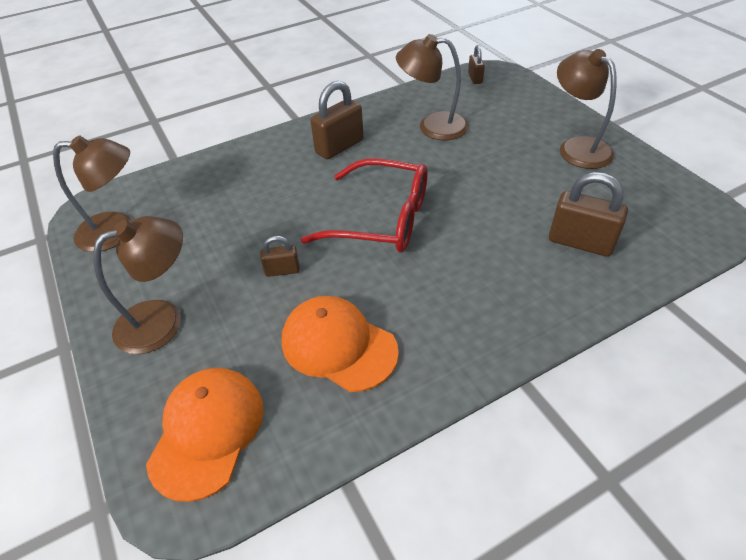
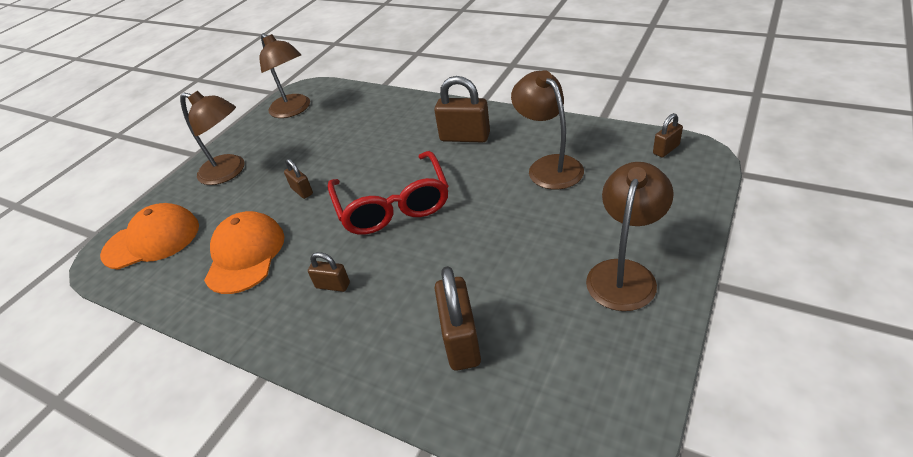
camera: 60 degrees right, 5 degrees down
none -> brown padlock [308,252,350,292]

